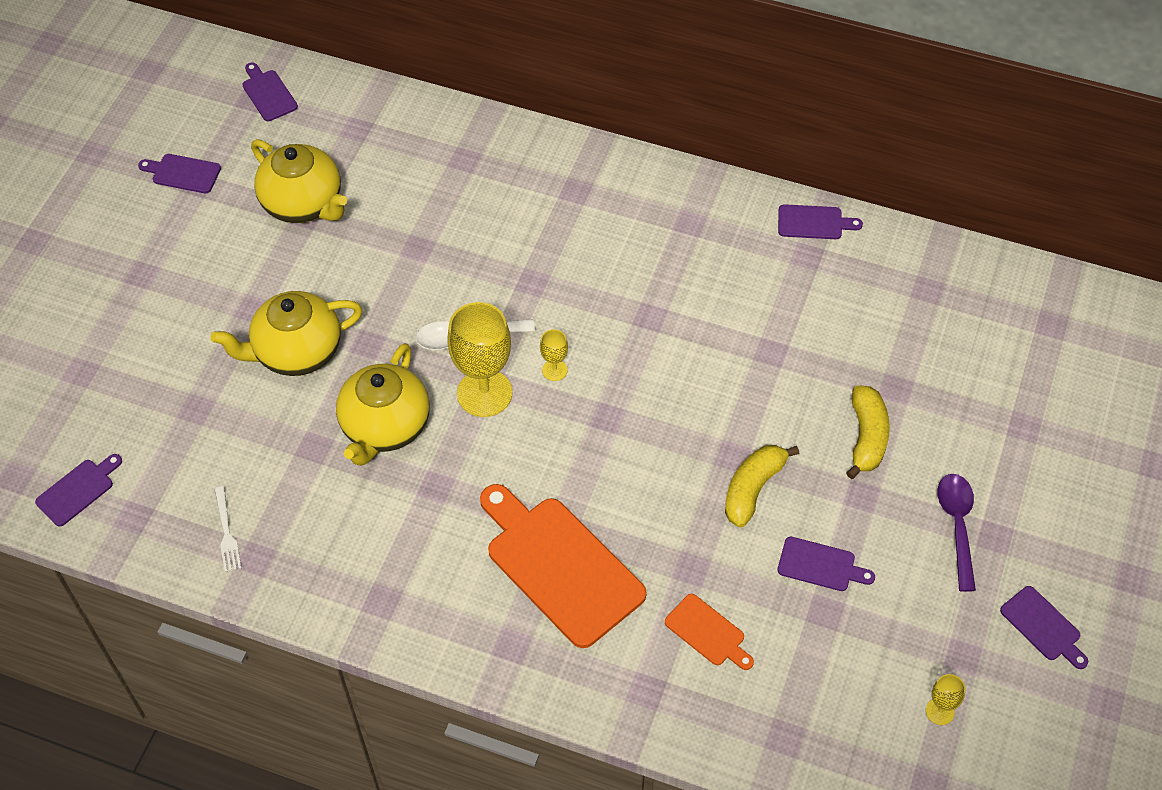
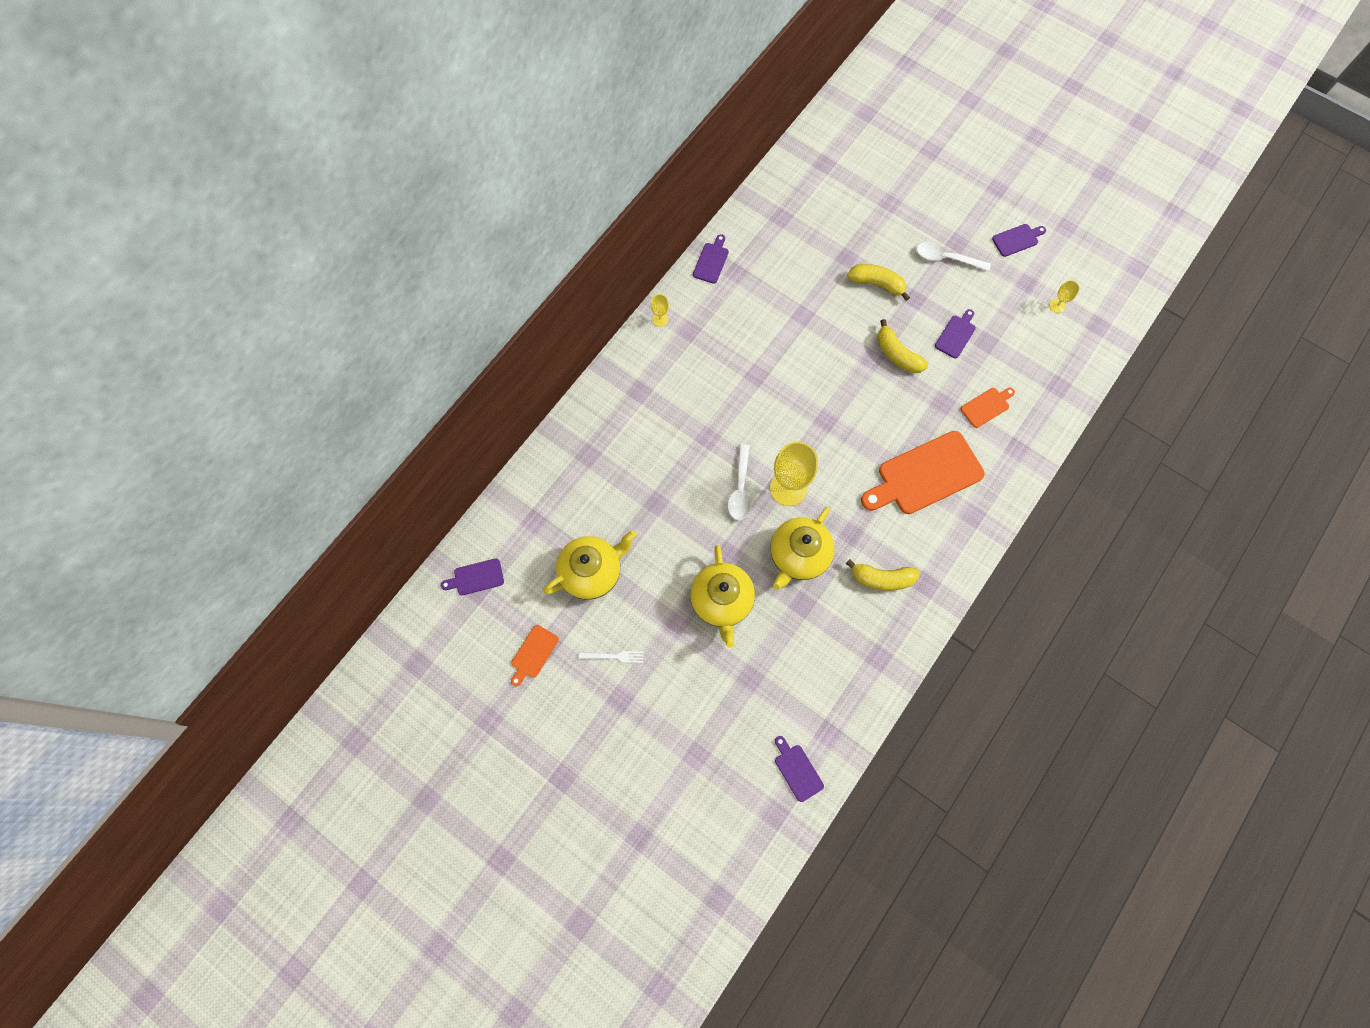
camera: 75 degrees left, 15 degrees up
purple cutting board [138,154,221,193] -> orange cutting board [511,625,559,687]
white fork [215,486,241,572] -> white fork moved to [579,651,644,663]
yellow teapot [336,343,430,466] -> yellow teapot turned 90 degrees clockwise [771,507,835,590]
yellow goblet [540,329,568,381] -> yellow goblet moved to [651,294,669,327]
purple spoon [937,474,976,592] -> white spoon [917,242,991,271]
none -> yellow banana [846,559,919,591]

